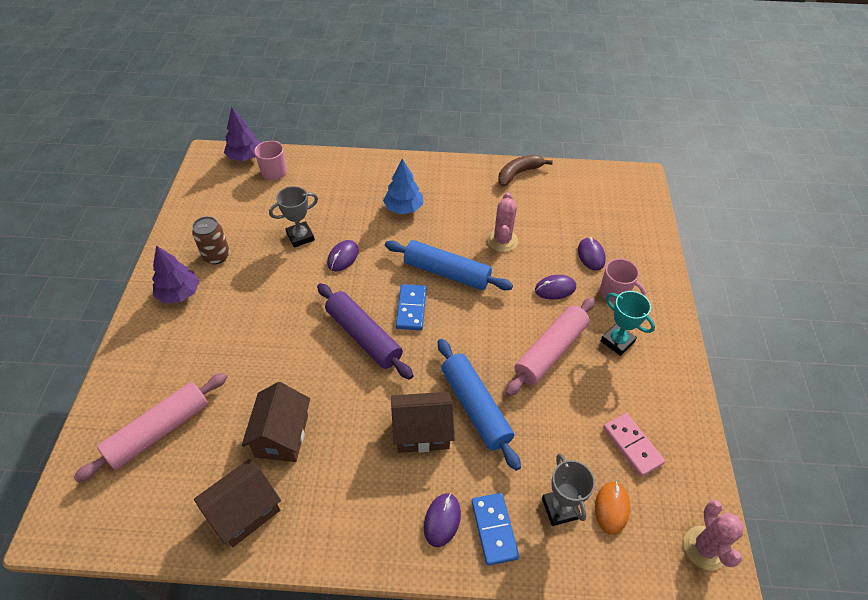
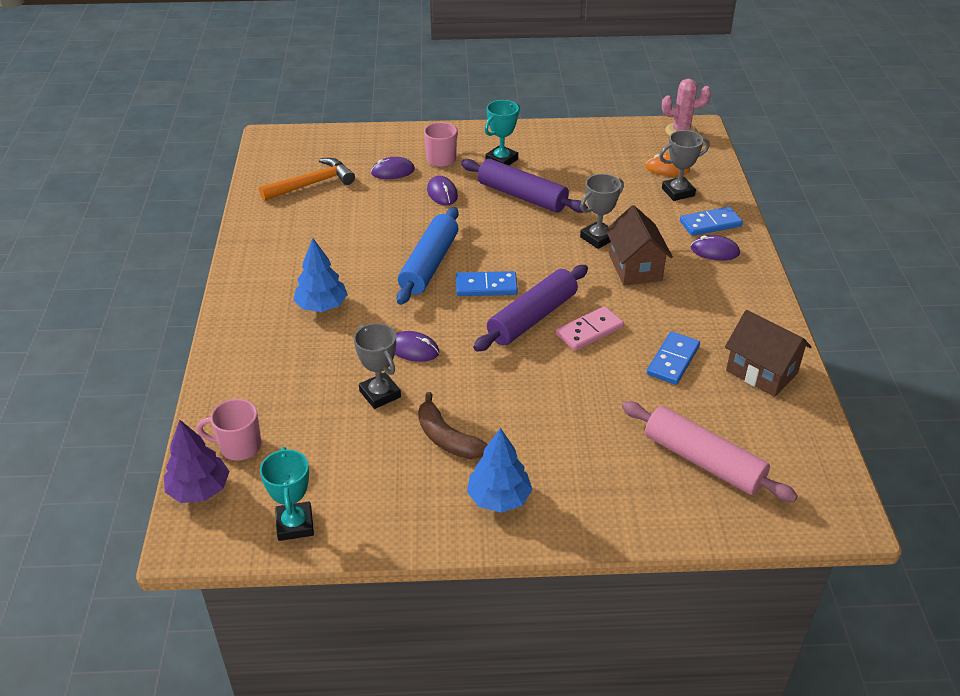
camera: 95 degrees left, 10 degrees down
purple tree [152,246,199,304] -> blue tree [467,428,533,513]
brown can [192,216,230,264] -> none
brown house [241,382,310,462] -> blue domino [647,331,700,385]
blue rolling pin [438,339,521,471] -> grey trophy [580,174,624,249]
pink cactus [487,192,518,252] -> none
brown banana [498,155,553,187] -> brown banana moved to [418,392,488,459]
pink rolling pin [505,297,596,396] -> purple rolling pin [461,159,588,213]
pink domino [603,413,665,477] -> pink domino moved to [556,306,624,351]
none -> orange hammer [259,158,355,201]
none -> turquoise trophy [260,447,314,541]

